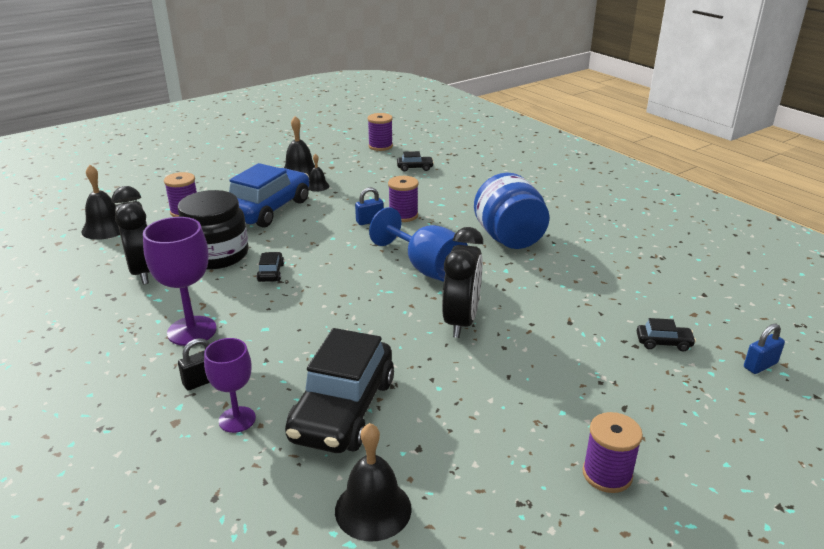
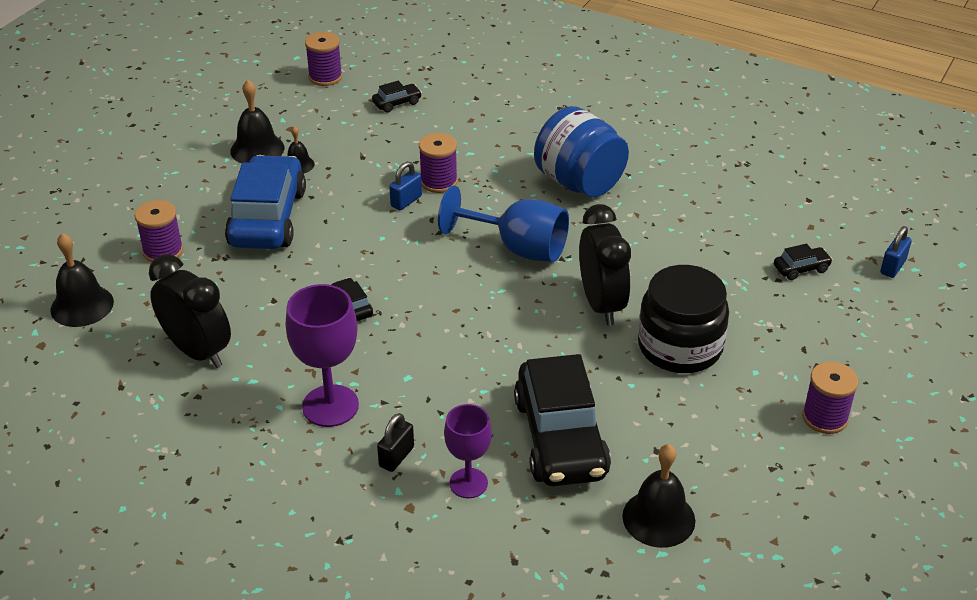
camera: 25 degrees left, 10 degrees up
black jar [178,190,249,269] -> black jar moved to [638,265,729,373]

